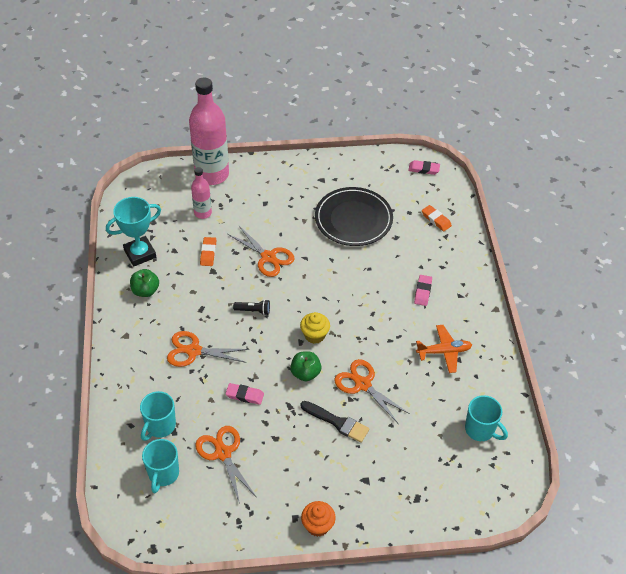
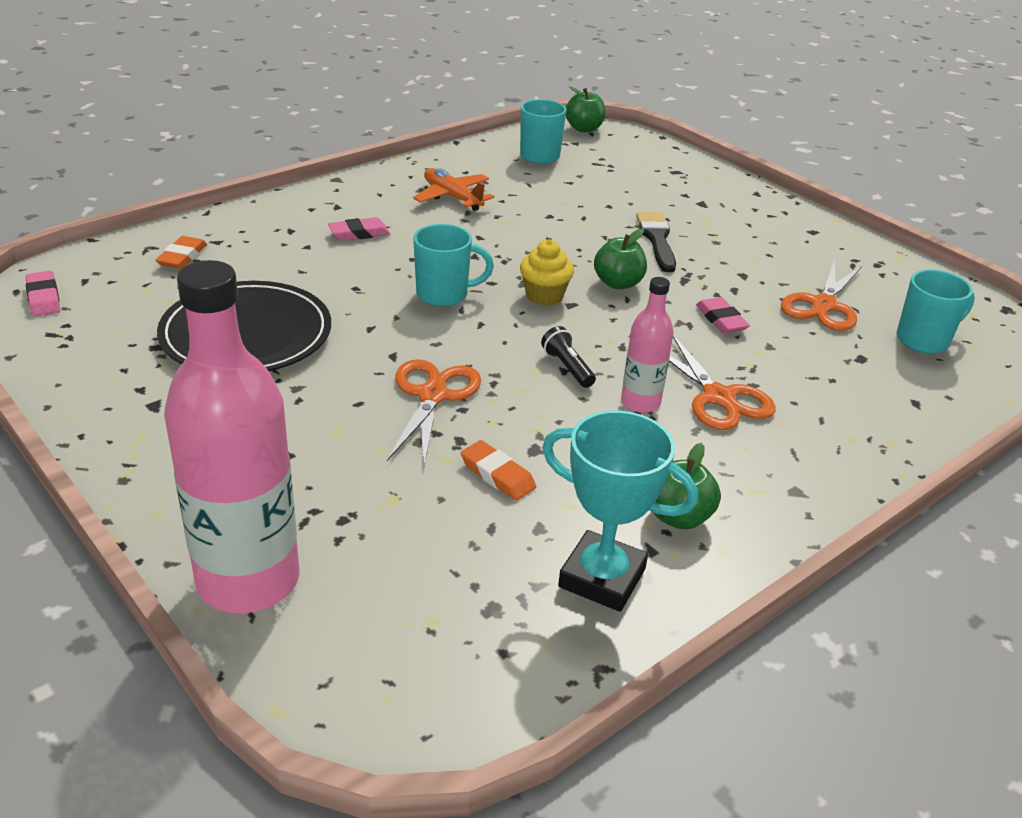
camera: 125 degrees left, 15 degrees down
turquoise mug [140,391,176,441] -> turquoise mug moved to [413,224,494,307]
pink bottle [191,167,212,219] -> pink bottle moved to [621,277,674,413]
orange eraser [200,237,216,266] -> orange eraser turned 75 degrees clockwise [461,440,536,501]
orange cupcake [301,501,336,537] -> none
orange scissors [334,359,410,423] -> none
none -> green apple [566,86,606,132]

